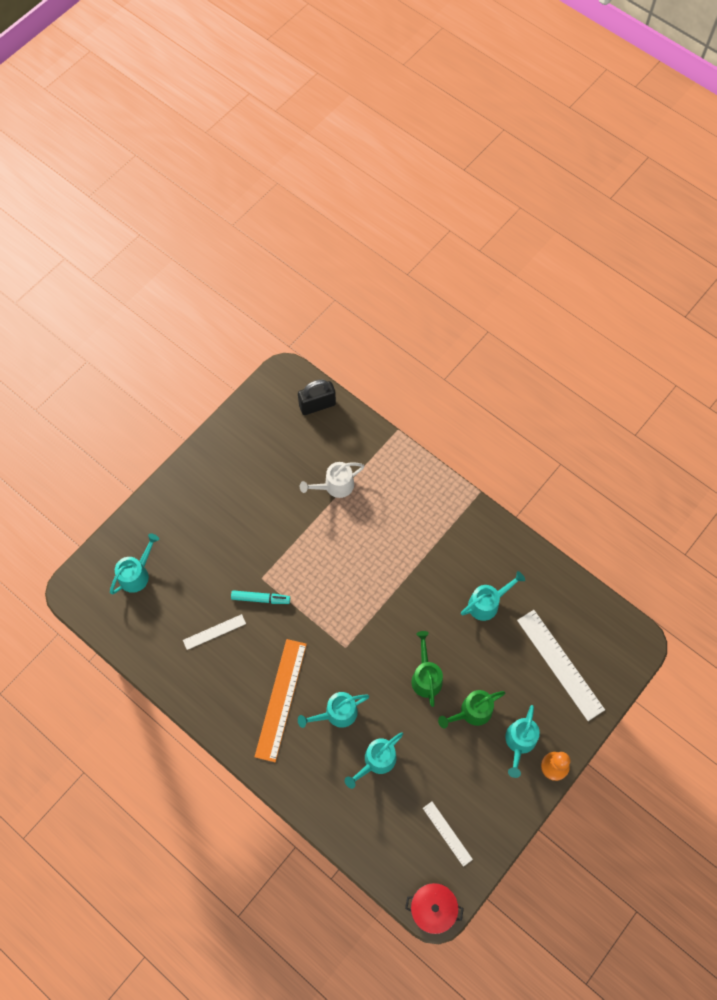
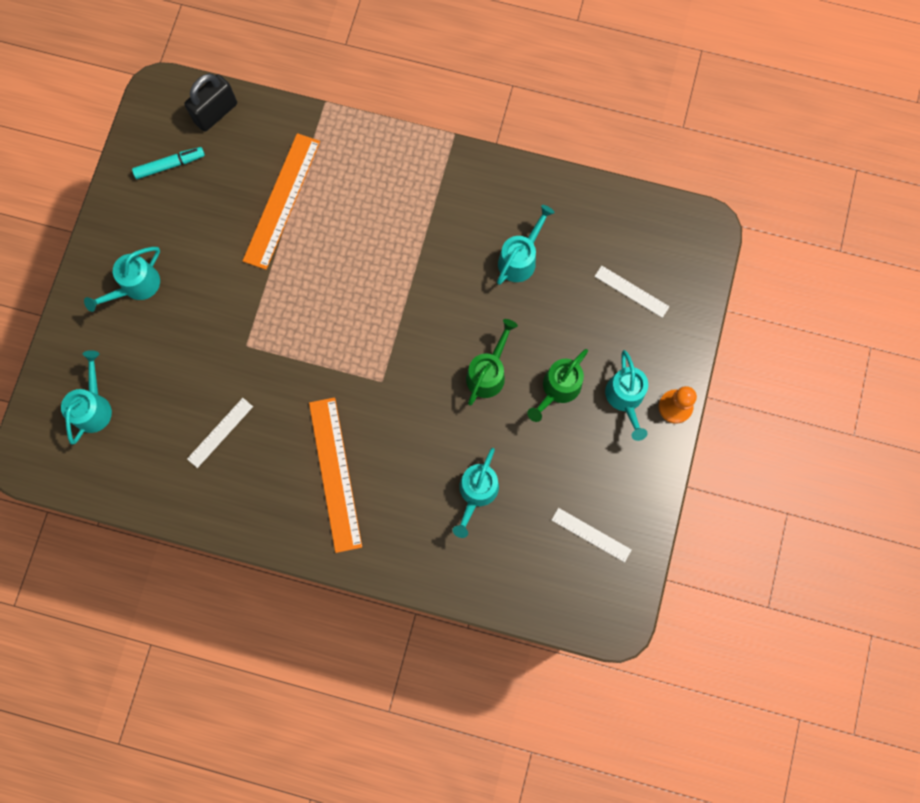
camera: 25 degrees left, 10 degrees up
turquoise marker [231,590,290,604] -> turquoise marker moved to [132,147,205,179]
turquoise watering can [298,692,369,728] -> turquoise watering can moved to [84,247,160,312]
white watering can [300,462,364,498] -> orange ruler [243,133,320,270]
red pot [405,883,464,934] -> none
green watering can [411,631,443,707] -> green watering can turned 60 degrees clockwise [466,319,518,405]
white ruler [517,610,605,721] -> white ruler [594,266,670,318], size x0.54

